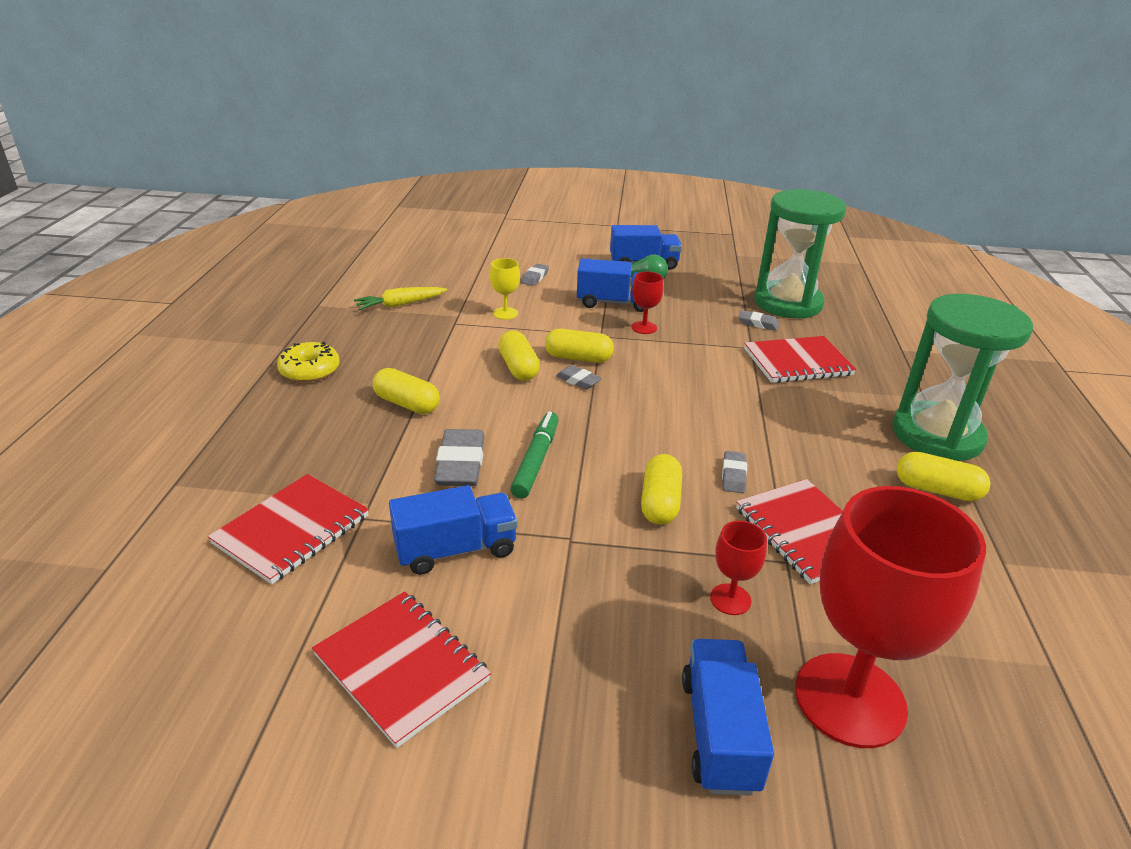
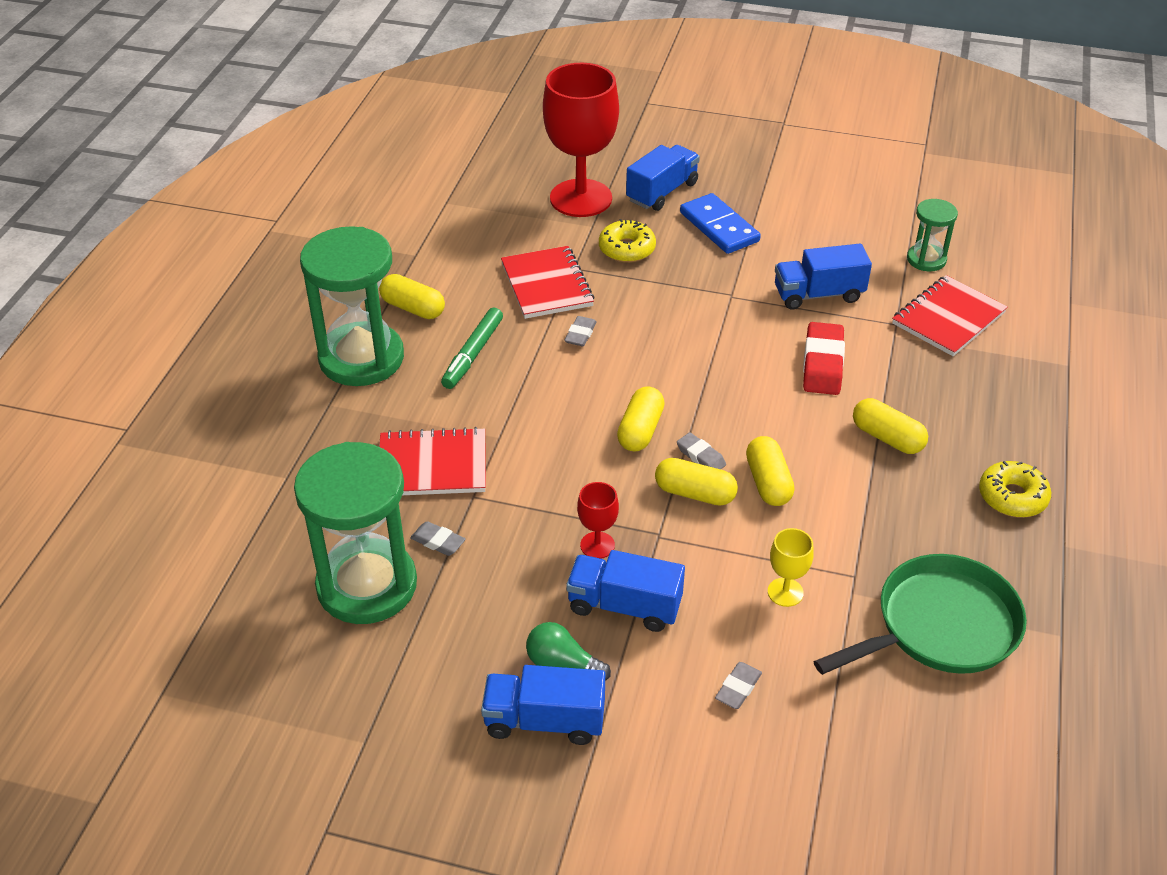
camera: 170 degrees left, 10 degrees up
red notebook [312,591,491,748] -> none
yellow carrot [354,287,447,310] -> green pan [814,554,1027,675]
grey eraser [434,429,485,486] -> red eraser [803,322,845,395]
green marker [510,411,559,499] -> green marker moved to [441,307,503,389]
yellow capsule [641,454,682,525] -> yellow capsule moved to [617,386,665,452]
blue truck [682,639,774,796] -> blue truck turned 150 degrees counterclockwise [626,145,700,211]
red goblet [710,521,767,615] -> yellow donut [599,219,656,263]
none -> blue domino [680,193,761,254]
none -> green hourglass [907,199,958,271]

